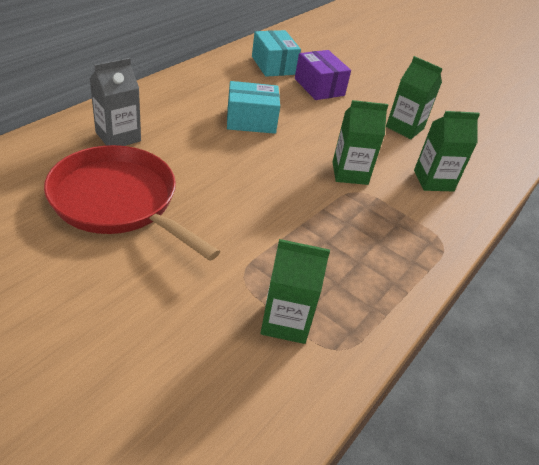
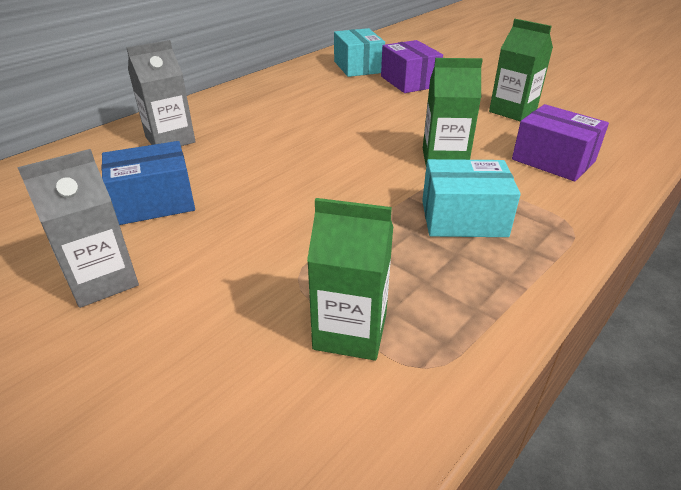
camera: 10 degrees right, 5 degrees down
red pan [44,145,220,261] -> blue box [101,141,195,225]
turquoise box [227,81,280,134] -> turquoise box moved to [422,159,521,237]
green carton [414,111,480,191] -> purple box [512,104,609,181]
none -> grey carton [17,149,139,308]

